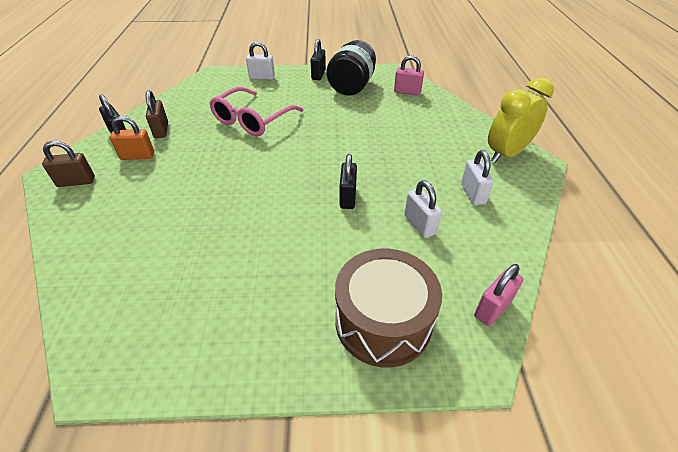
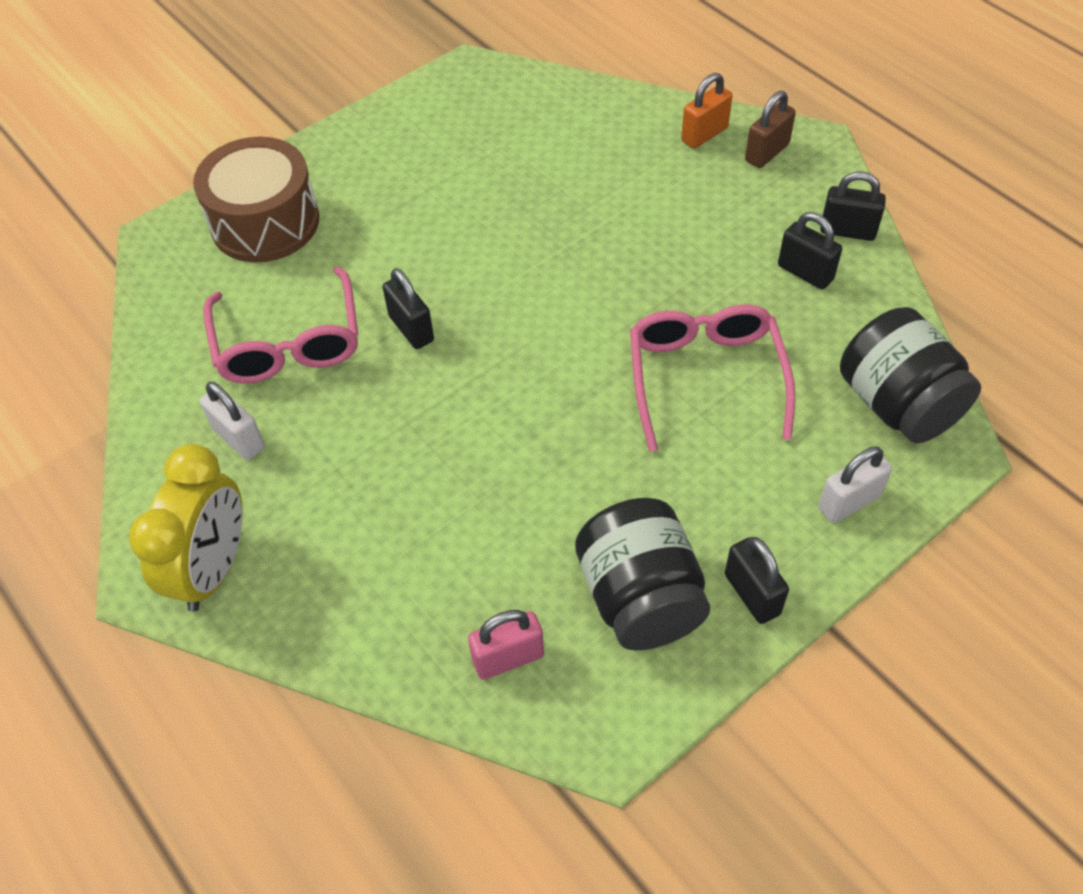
camera: 145 degrees right, 10 degrees up
orange padlock [110,116,154,160] -> orange padlock moved to [681,73,732,149]
brown padlock [146,90,168,138] -> black padlock [778,212,842,289]
white padlock [404,180,442,238] -> pink glasses [203,267,358,384]
pink padlock [474,264,523,326] -> none
none -> black jar [840,307,981,444]

